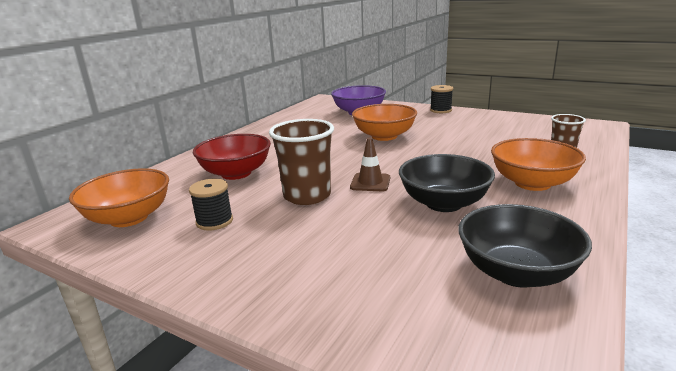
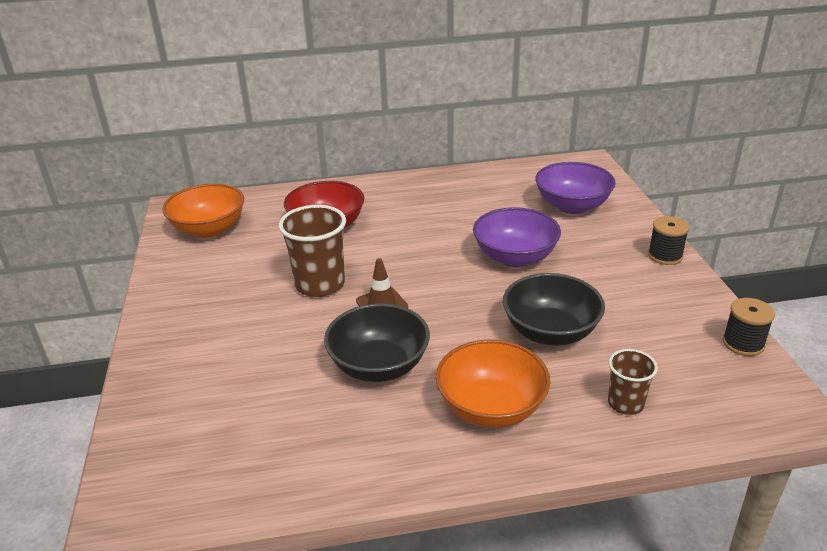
camera: 50 degrees right, 10 degrees up
black spool [189,179,233,230] -> black spool moved to [722,298,775,356]
orange bowl [352,104,417,141] -> purple bowl [473,207,561,267]
black bowl [458,204,592,288] -> black bowl moved to [503,273,605,346]

